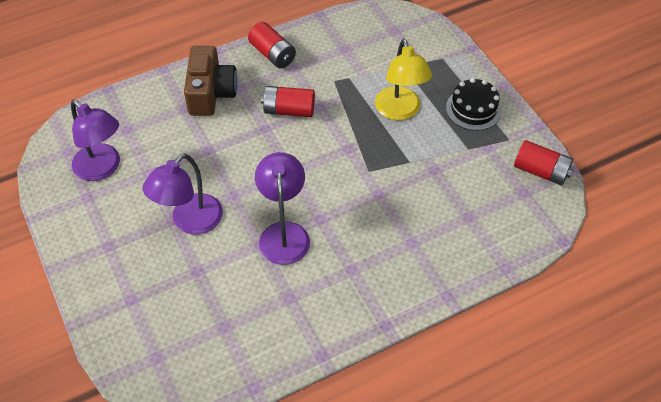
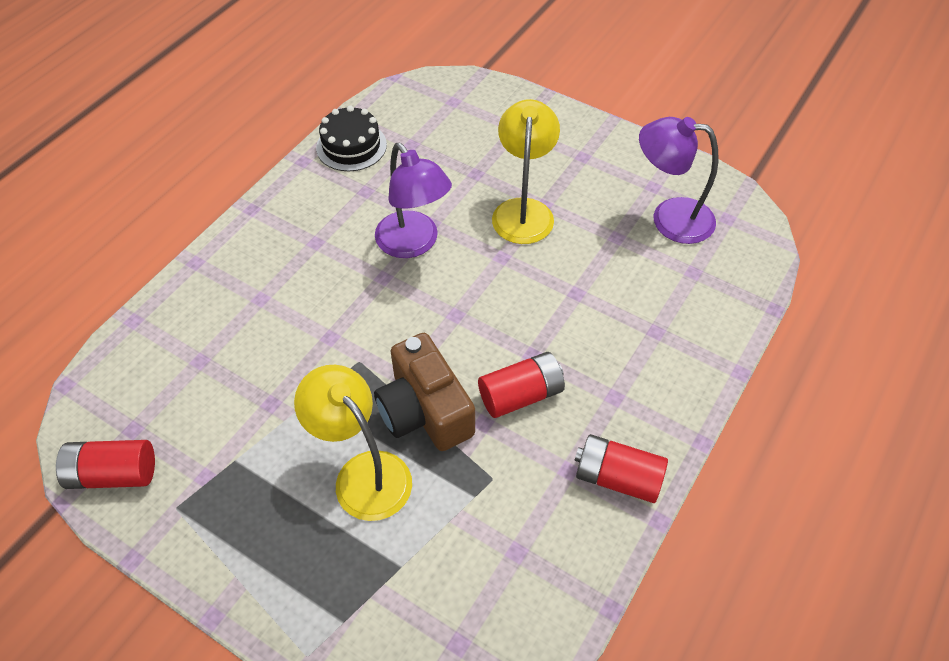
camera: 150 degrees right, 0 degrees up
purple lamp [143,153,223,235] -> yellow lamp [492,99,560,244]
brown camera [184,46,238,116] -> brown camera moved to [374,333,475,451]
black cake [446,78,502,131] -> black cake moved to [316,105,387,171]

